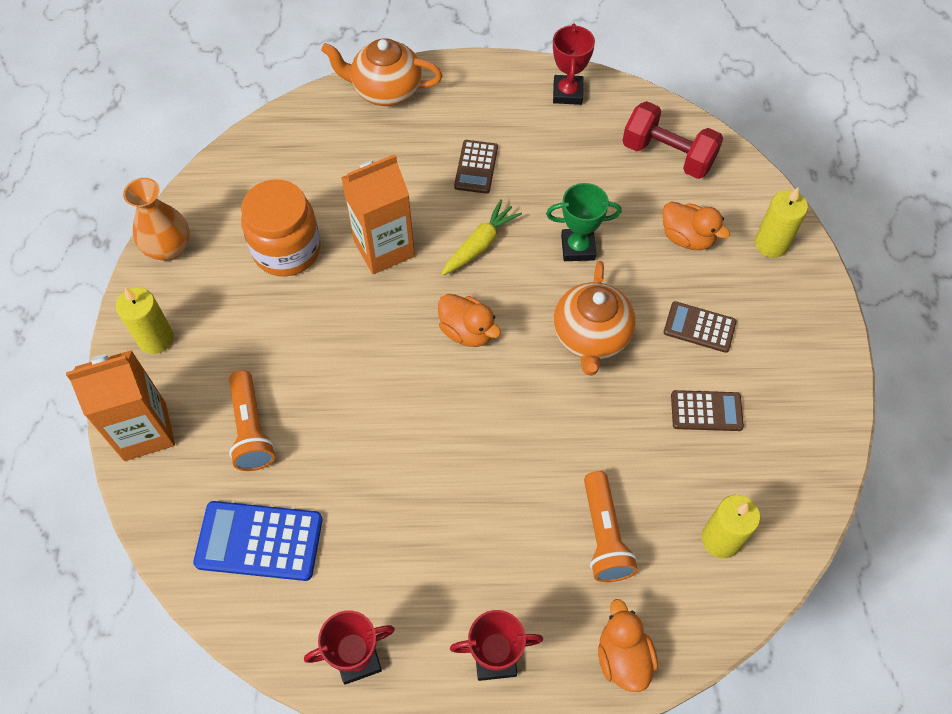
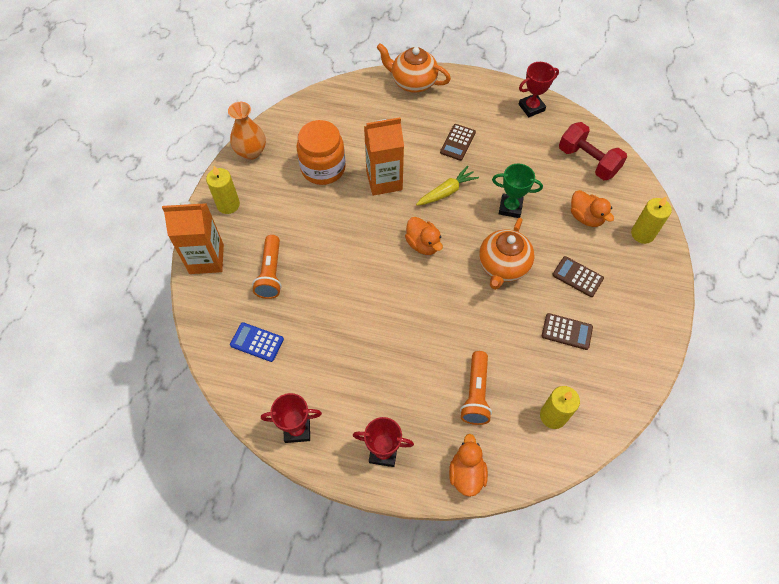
camera: 15 degrees right, 0 degrees up
blue calculator [193,501,323,581] -> blue calculator [230,322,284,362], size x0.63
red trophy [553,23,595,105] -> red trophy turned 45 degrees clockwise [519,62,559,117]

